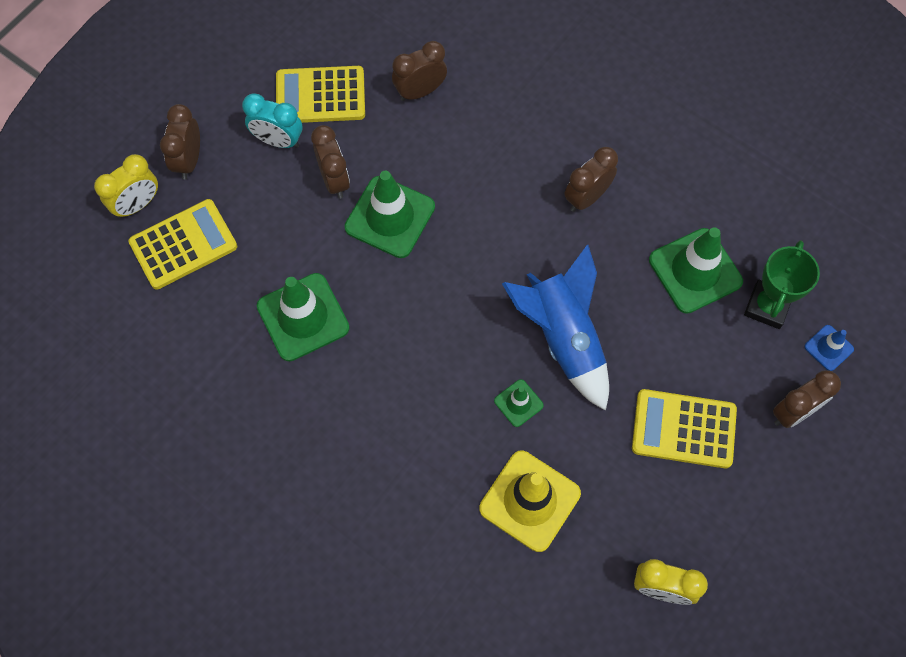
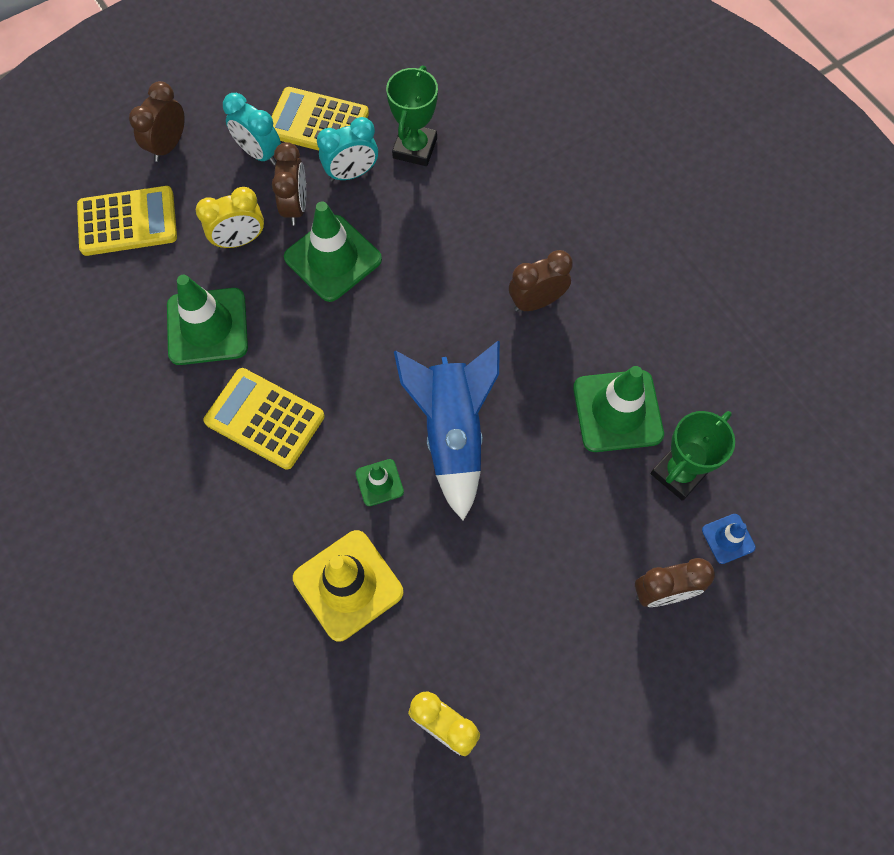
camera: 20 degrees right, 0 degrees up
yellow clock [94,154,158,218] -> yellow clock moved to [196,187,264,249]
brown clock [392,41,447,101] -> green trophy [386,66,438,166]
yellow calculator [632,389,737,468] -> yellow calculator moved to [204,368,325,470]
none -> turquoise clock [317,117,378,182]

